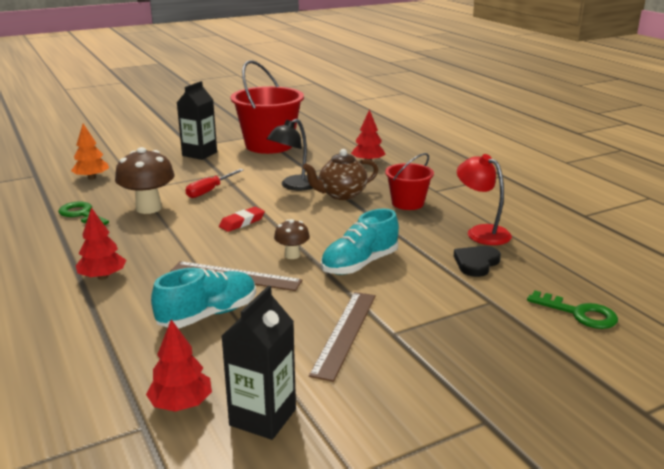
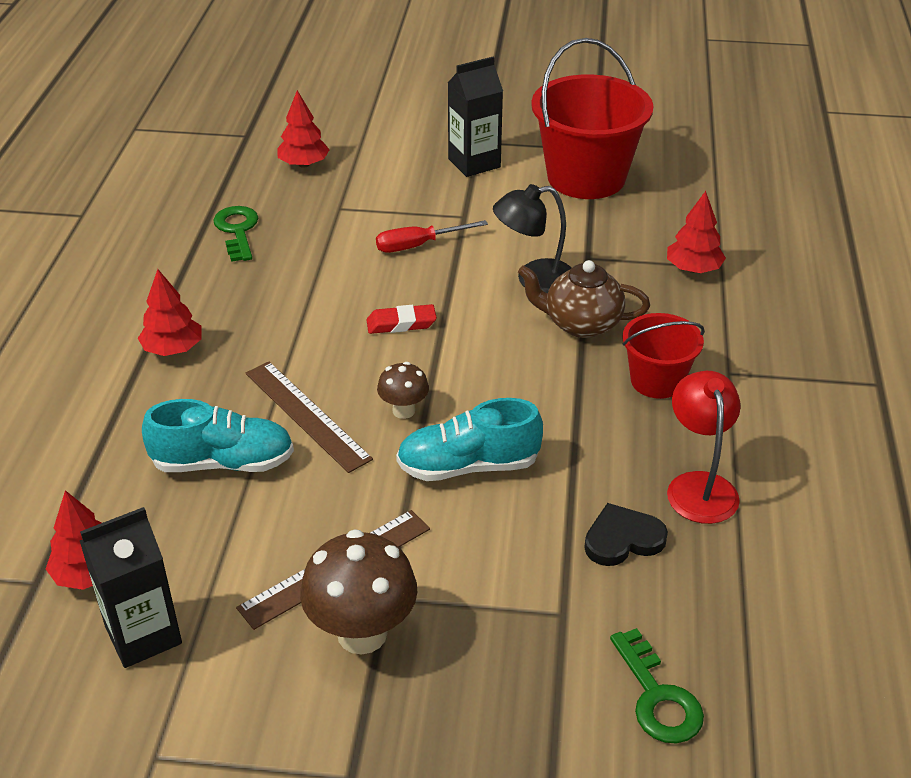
camera: 35 degrees right, 15 degrees up
orange tree [71,123,109,180] -> red tree [277,90,330,168]
brown mushroom [115,147,175,214] -> brown mushroom moved to [300,529,417,655]

